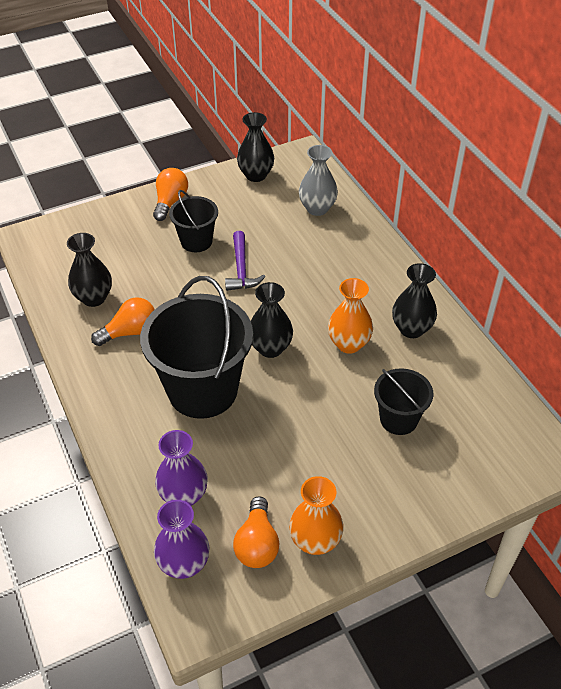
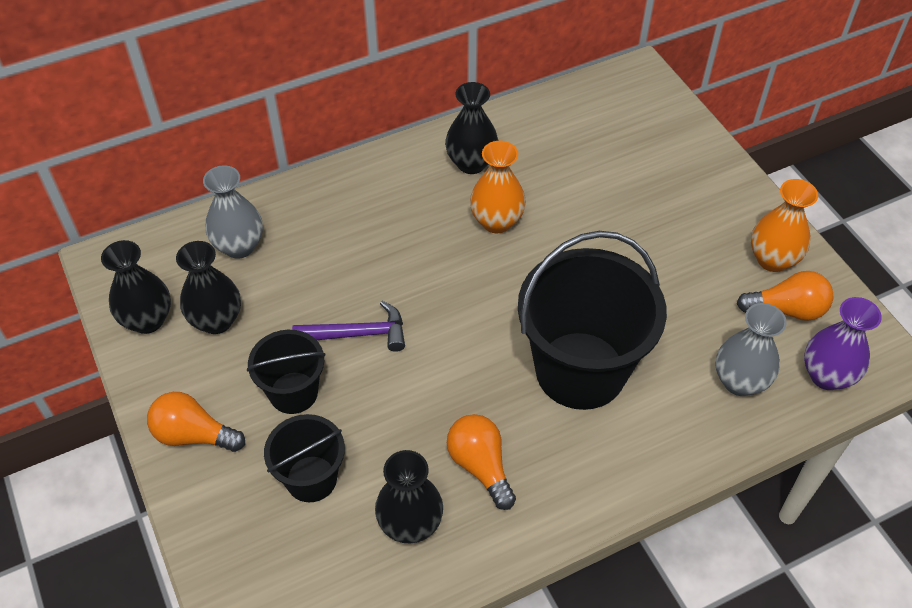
camera: 90 degrees left, 5 degrees up
purple vase [155,430,208,506] -> grey vase [715,303,787,396]
black vase [251,282,293,358] -> black vase moved to [176,241,241,334]
black bucket [374,368,433,435] -> black bucket moved to [264,414,345,502]

